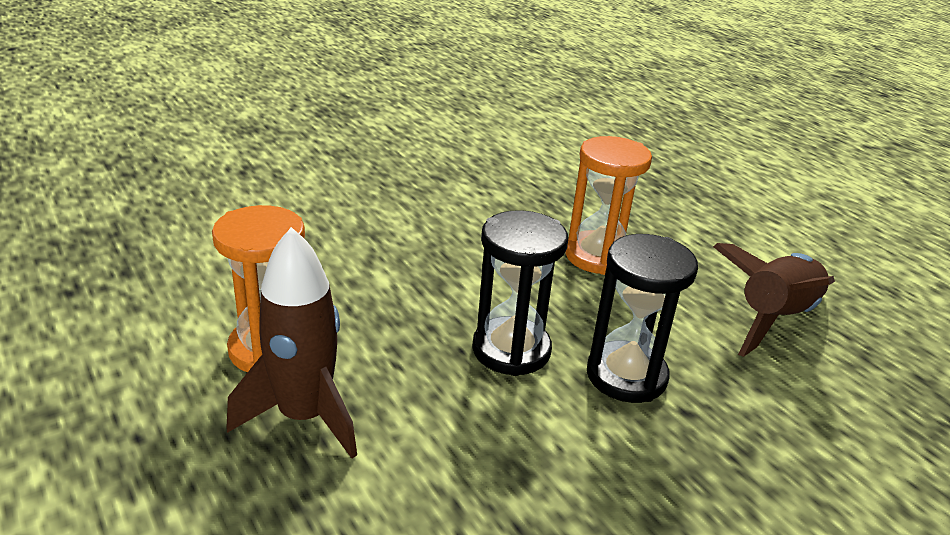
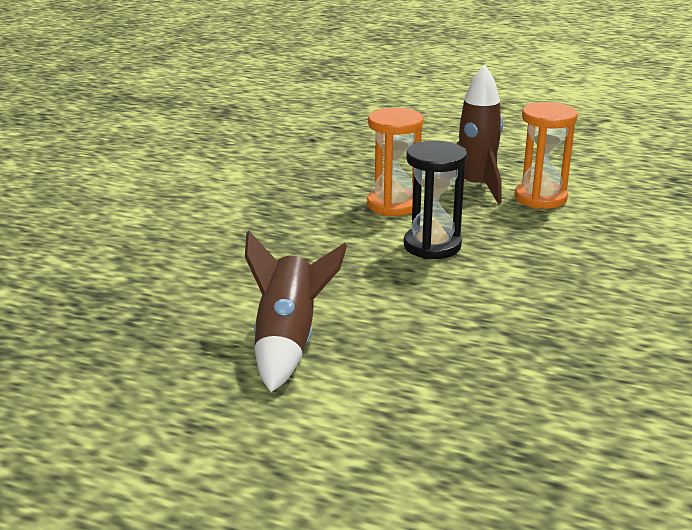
camera: 145 degrees right, 5 degrees down
orange hourglass [565,136,652,275] -> orange hourglass moved to [367,108,424,216]
black hourglass [587,234,698,403] -> none

